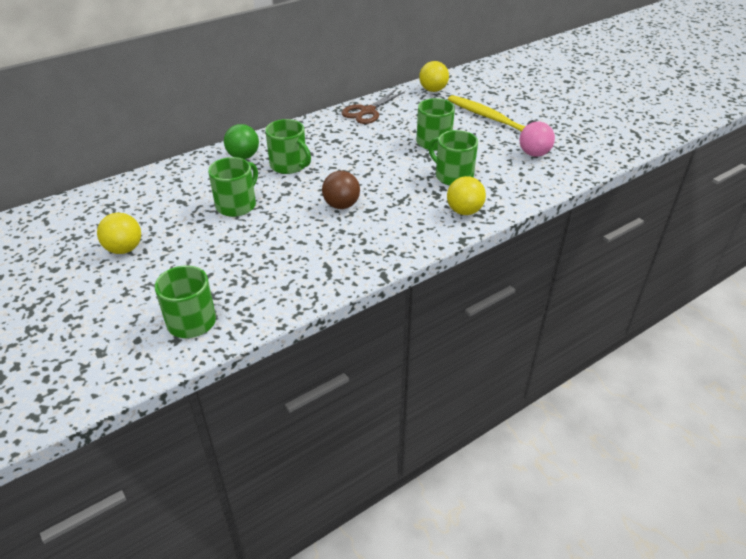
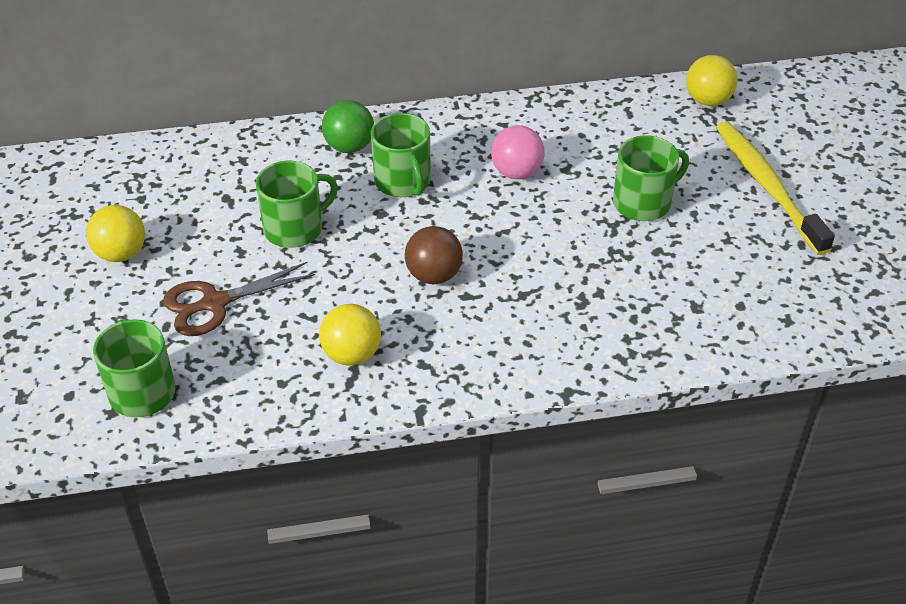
camera: 25 degrees right, 5 degrees up
brown scissors [342,90,405,124] -> brown scissors moved to [163,261,315,336]
green mug [429,130,478,186] -> none
yellow ball [447,176,486,215] -> yellow ball moved to [319,304,381,365]
pink ball [519,122,555,157] -> pink ball moved to [491,125,545,179]

